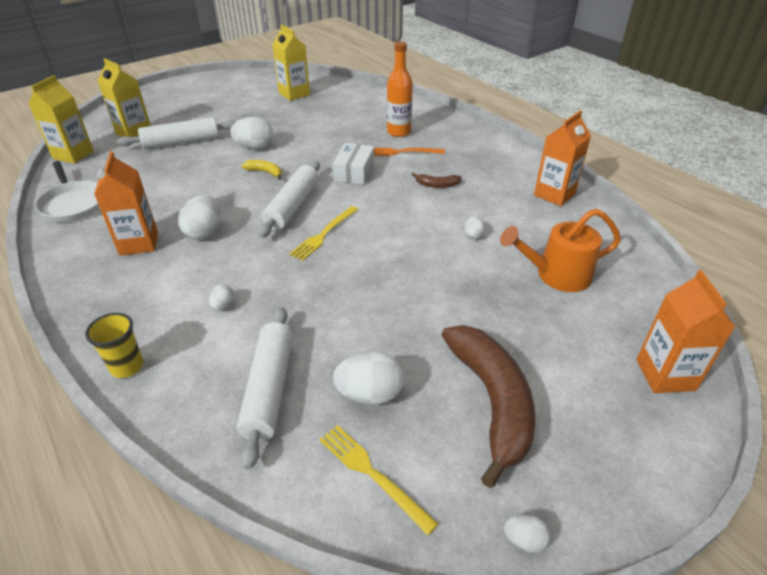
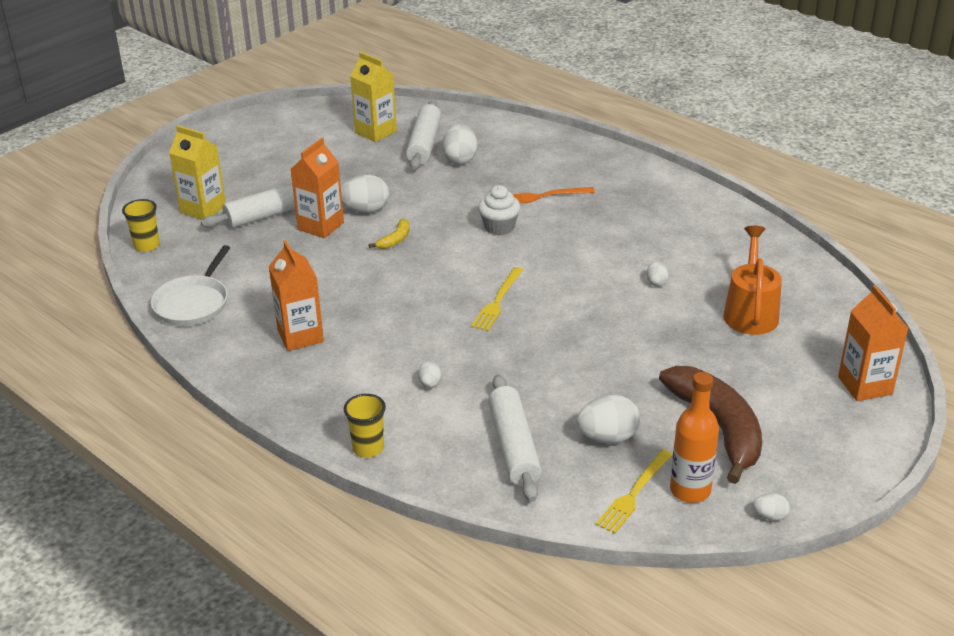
camera: 10 degrees left, 5 degrees down
yellow carton [28,75,94,164] -> yellow cup [122,199,160,252]
white pan [35,161,100,222] -> white pan turned 60 degrees clockwise [151,245,230,326]
white egg [178,195,221,240] -> white egg moved to [442,124,478,165]
yellow banana [241,160,282,180] -> yellow banana turned 105 degrees clockwise [368,218,410,249]
white rolling pin [258,161,320,238] -> white rolling pin moved to [406,101,441,170]
yellow fork [320,425,438,535] -> yellow fork turned 90 degrees counterclockwise [596,449,673,534]
white box [333,143,374,185] -> white cupcake [478,185,521,235]
orange bottle [387,42,413,137] -> orange bottle moved to [670,372,719,503]
brown banana [411,173,462,188] -> none
orange watering can [500,209,621,292] -> orange watering can turned 120 degrees clockwise [723,226,782,335]
orange carton [534,110,591,206] -> orange carton moved to [291,138,344,238]

